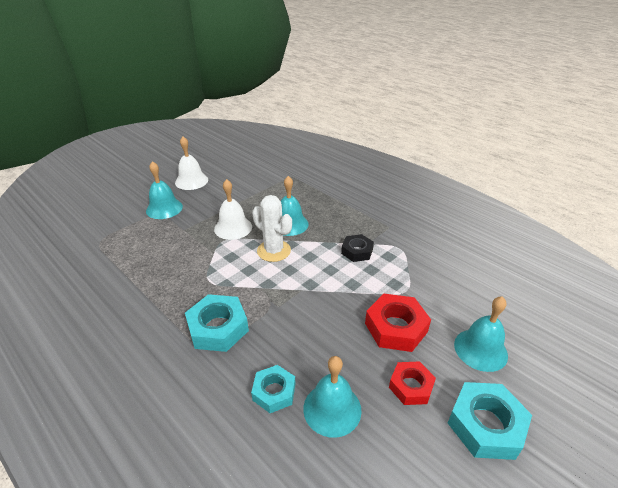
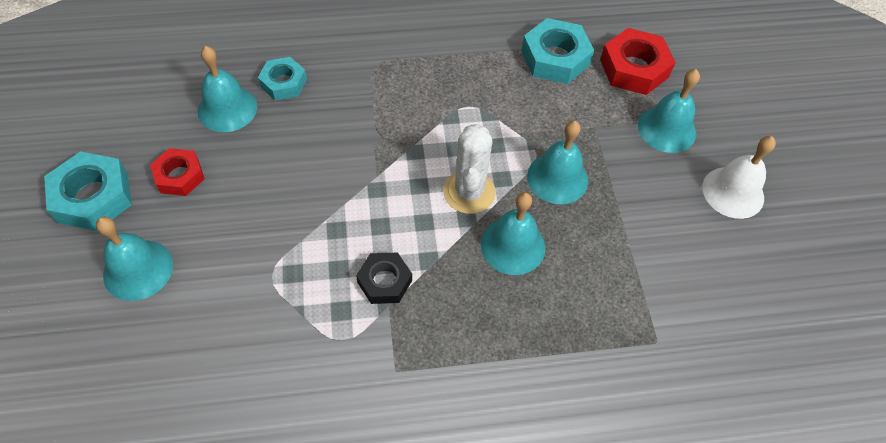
camera: 125 degrees right, 20 degrees up
turquoise nut [185,294,249,352] -> turquoise nut moved to [521,18,594,84]
white bell [214,179,252,240] -> turquoise bell [527,120,588,204]
white cactus [252,195,292,262] -> white cactus turned 75 degrees counterclockwise [443,123,496,214]
red nut [365,294,431,352] -> red nut moved to [600,28,676,95]

